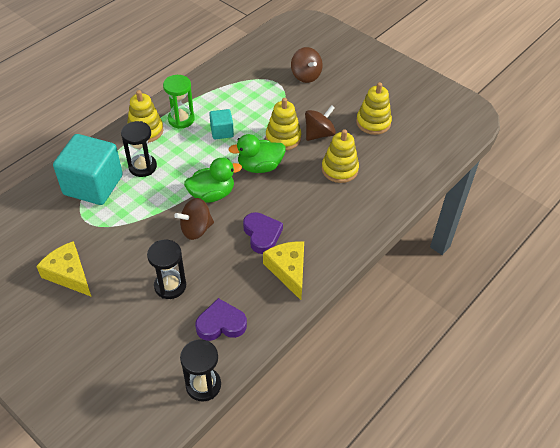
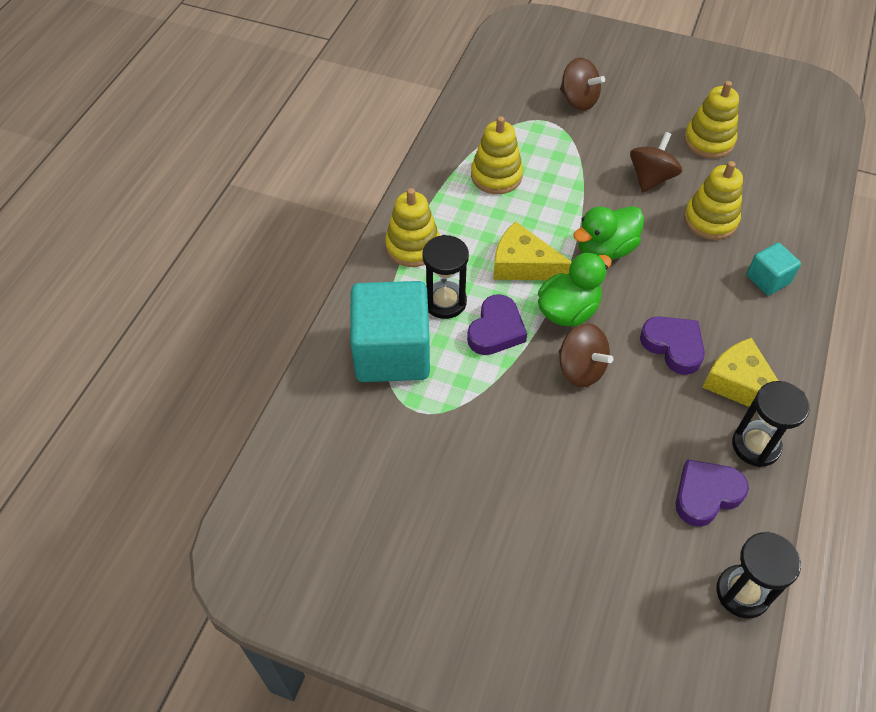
camera: 20 degrees left, 5 degrees up
yellow cheese [36,241,92,297] -> yellow cheese moved to [493,221,572,280]
black hourglass [147,240,186,299] -> black hourglass moved to [732,381,810,467]
green hourglass [163,75,195,129] -> none
brown spinning top [174,198,214,240] -> brown spinning top turned 90 degrees counterclockwise [559,323,613,387]
turquoise cube [209,109,234,139] -> turquoise cube moved to [746,243,801,295]
yellow stacking toy [266,98,301,150] -> yellow stacking toy moved to [471,116,523,194]
none -> purple heart [467,294,527,355]

